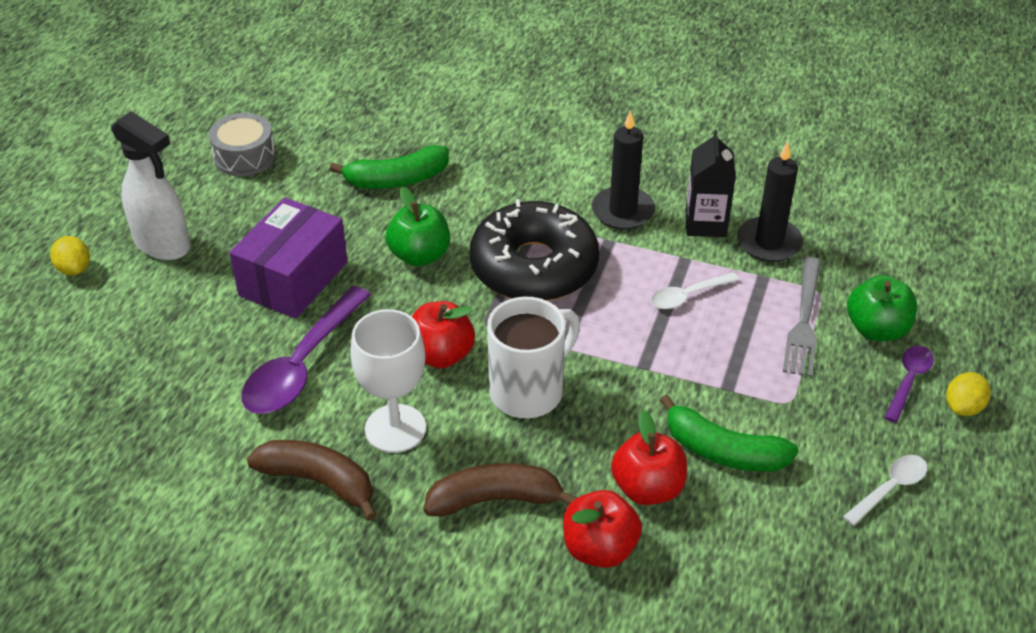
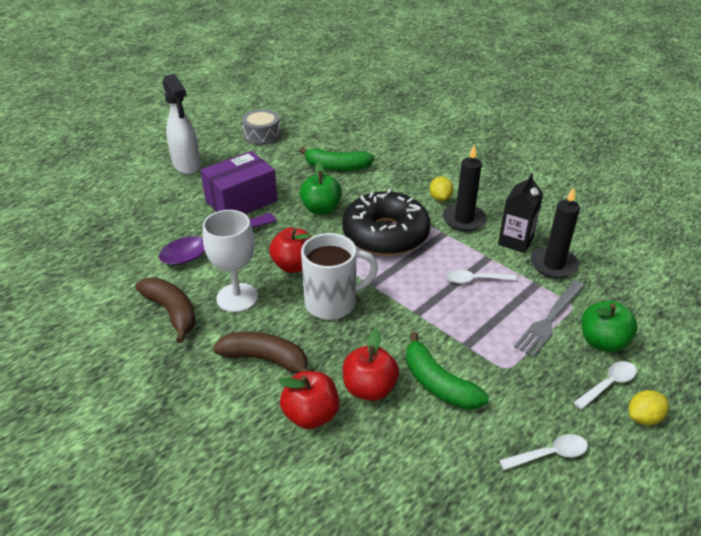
camera: 25 degrees right, 5 degrees down
yellow lemon [50,236,90,275] -> yellow lemon moved to [430,176,453,201]
purple spoon [884,345,934,423] -> white spoon [573,361,637,410]

